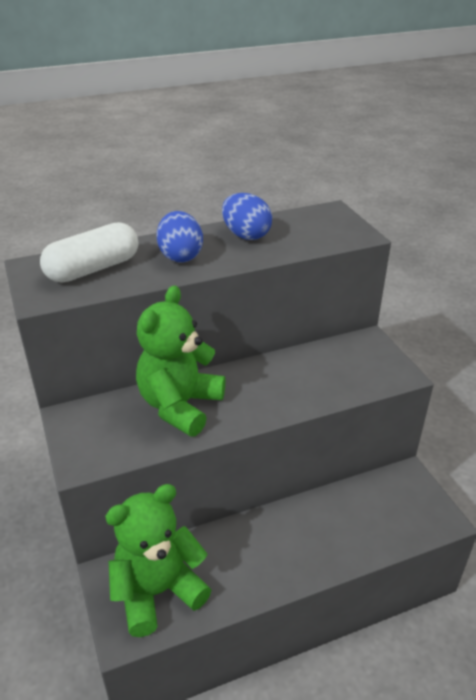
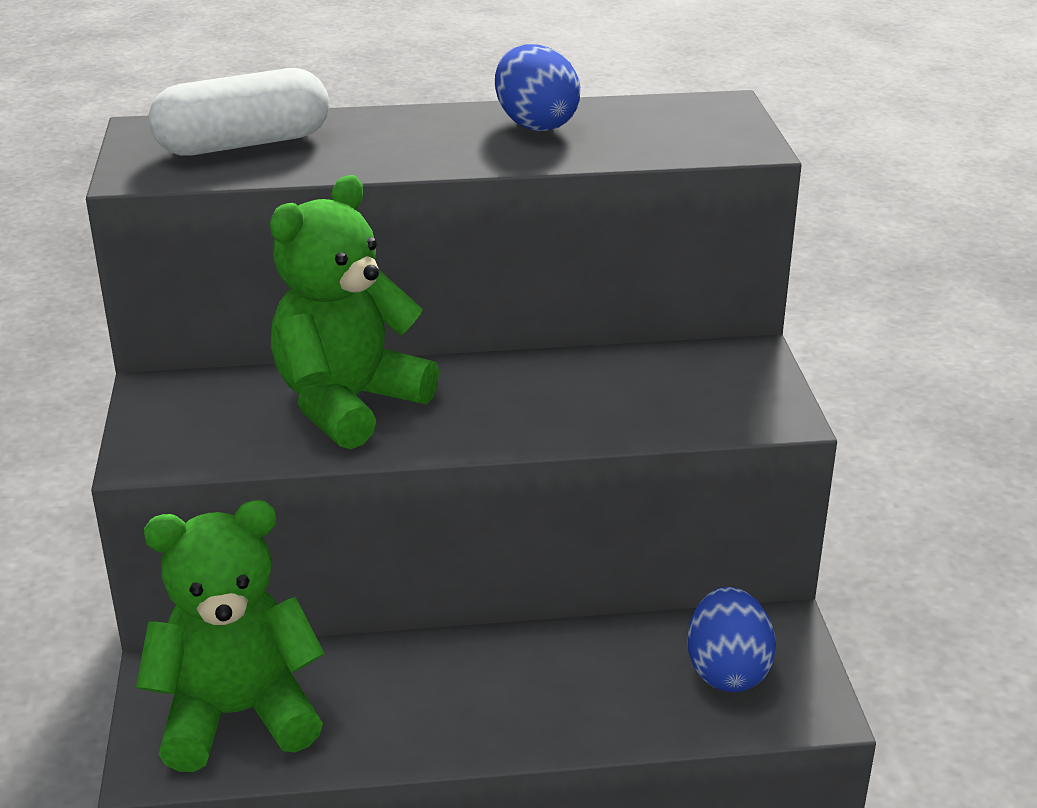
camera: 15 degrees right, 5 degrees down
blue egg [157,211,203,262] -> blue egg moved to [687,587,776,692]

